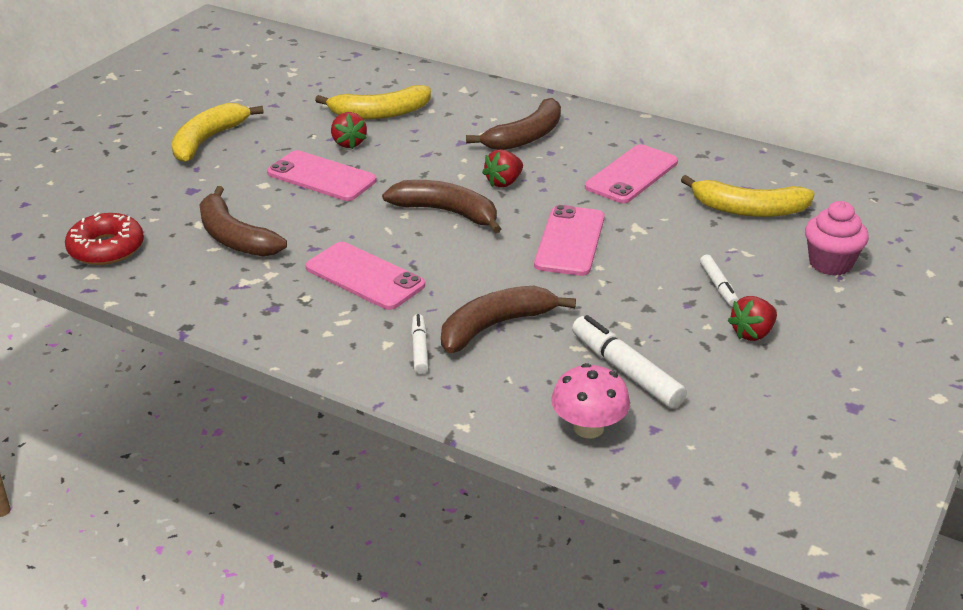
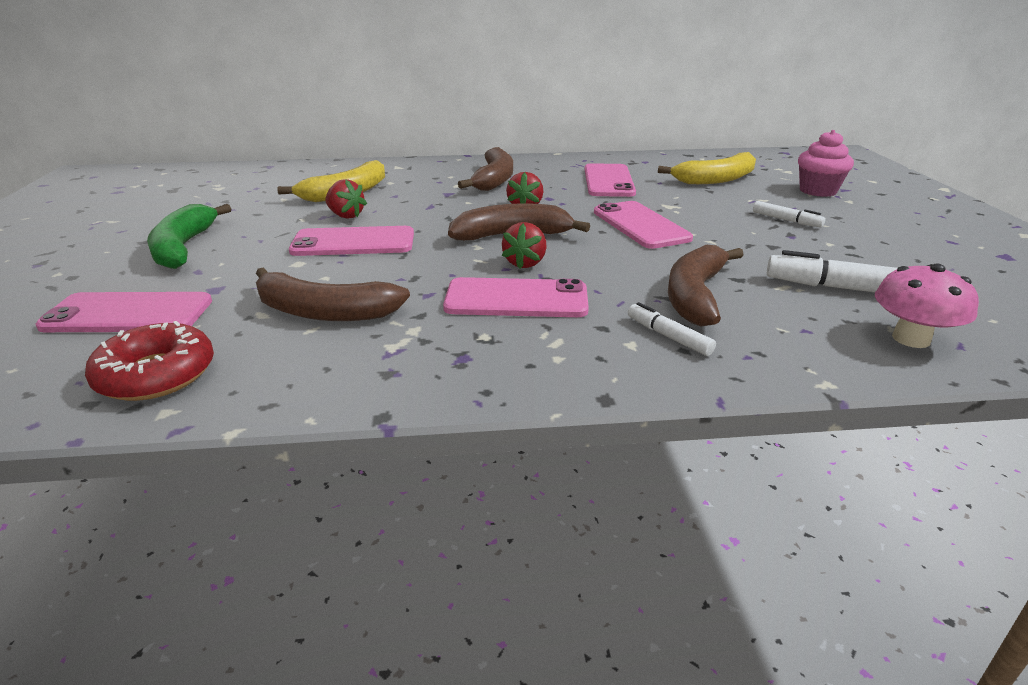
camera: 35 degrees left, 5 degrees down
yellow banana [171,103,264,162] -> green banana [147,204,231,269]
red strawberry [728,296,777,341] -> red strawberry moved to [502,222,547,269]
none -> pink phone [36,292,212,332]

